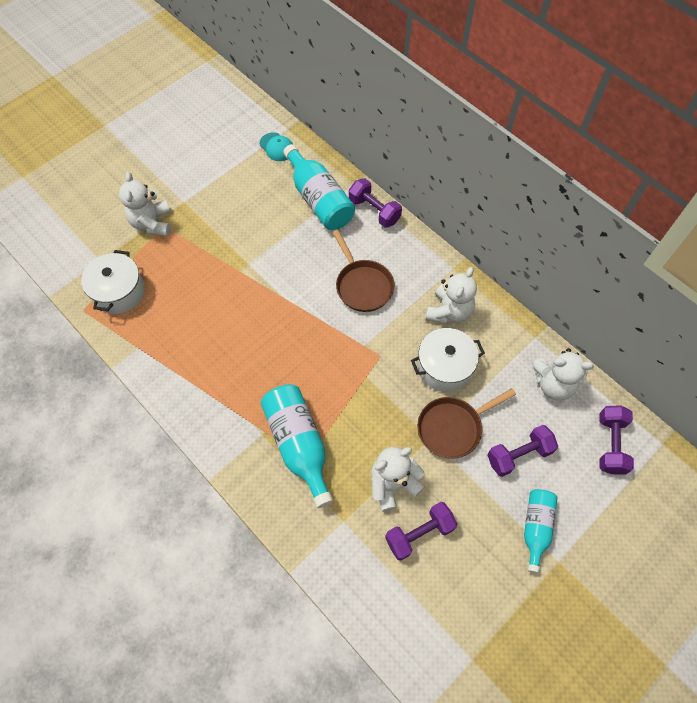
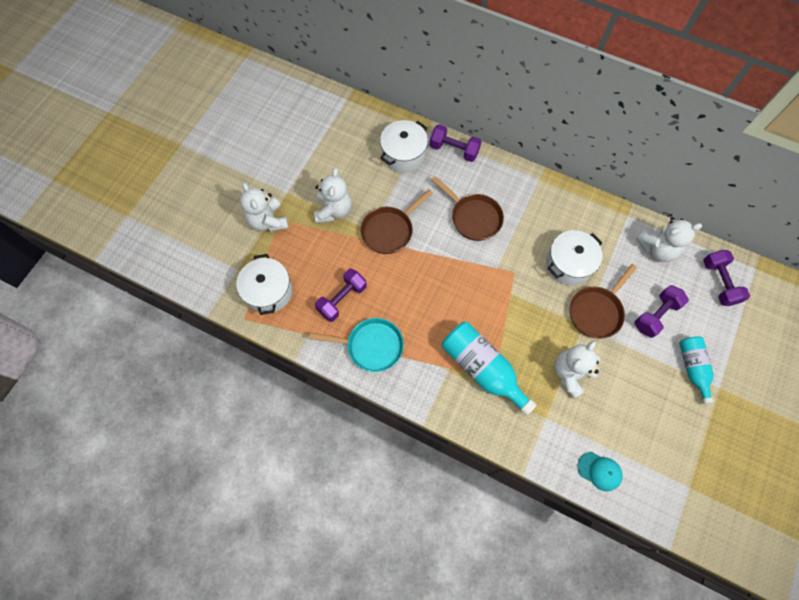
camera: 20 degrees left, 5 degrees up
turquoise cap [259,132,293,161] -> turquoise cap moved to [578,452,623,491]
turquoise bottle [283,144,355,230] -> white pot [380,120,428,173]
purple dumbbell [385,502,457,561] -> purple dumbbell moved to [315,269,367,322]
white teddy bear [425,267,477,324] -> white teddy bear moved to [314,168,352,223]
none -> turquoise pan [309,318,404,372]
none -> brown pan [361,189,433,254]

